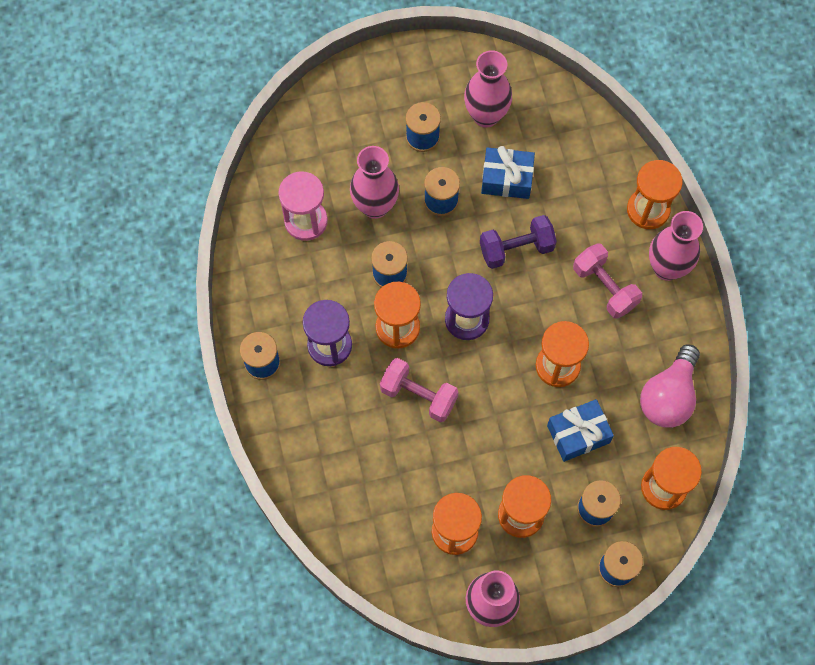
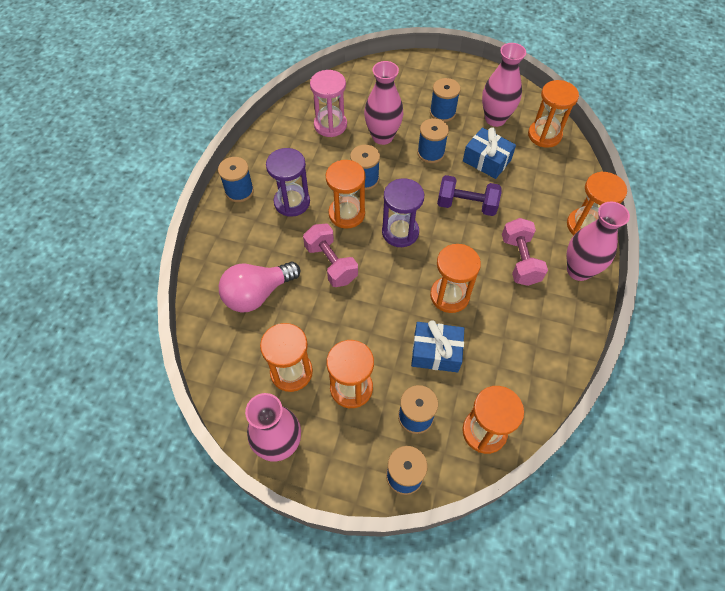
camera: 30 degrees right, 10 degrees down
pink light bulb [640,344,700,427] -> pink light bulb moved to [219,262,300,312]
none -> orange hourglass [528,80,579,148]

